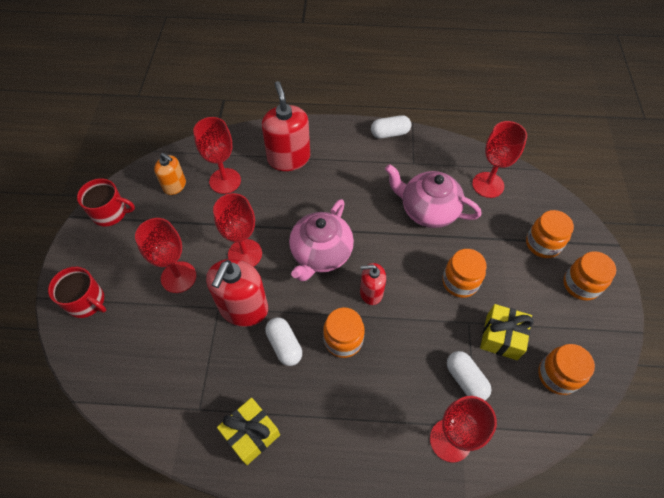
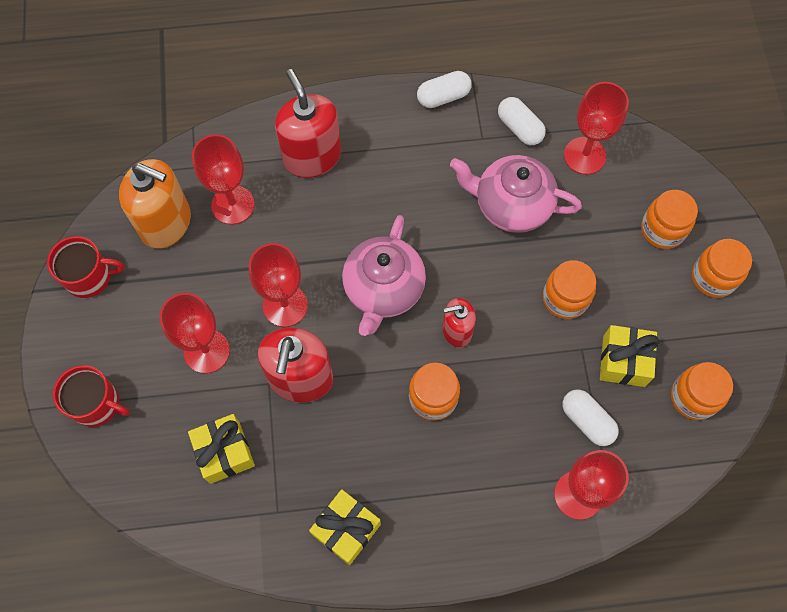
camera: 10 degrees left, 10 degrees up
orange soap dispenser [154,153,186,195] -> orange soap dispenser [119,159,191,249], size x1.74
white capsule [265,317,302,366] -> white capsule moved to [498,97,546,145]
none -> yellow gift [188,414,255,484]

